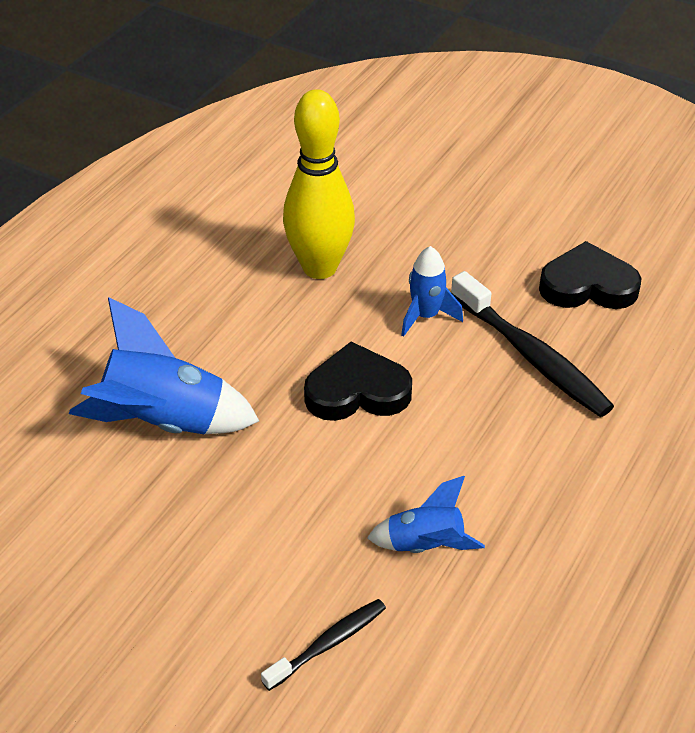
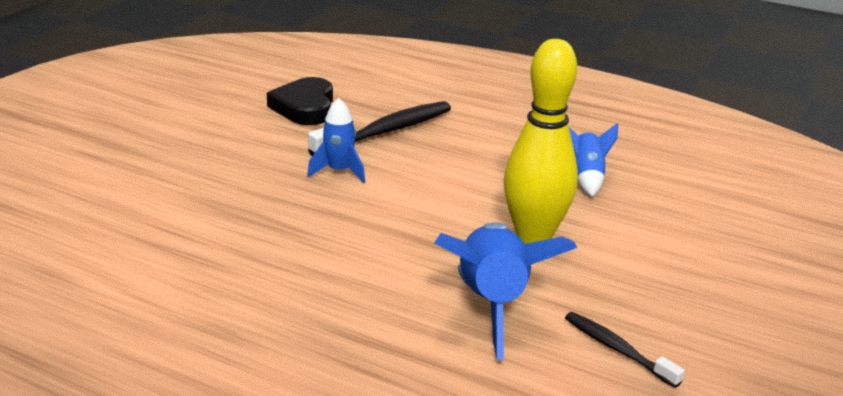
camera: 95 degrees left, 15 degrees down
black toothbrush [261,599,386,691] -> black toothbrush moved to [565,312,685,388]
yellow bowling pin [283,89,355,279] -> yellow bowling pin moved to [504,39,578,244]
black heart [304,342,412,421] -> none

